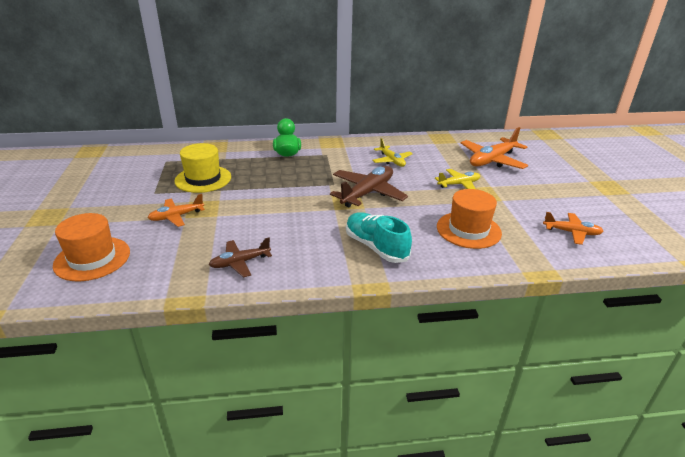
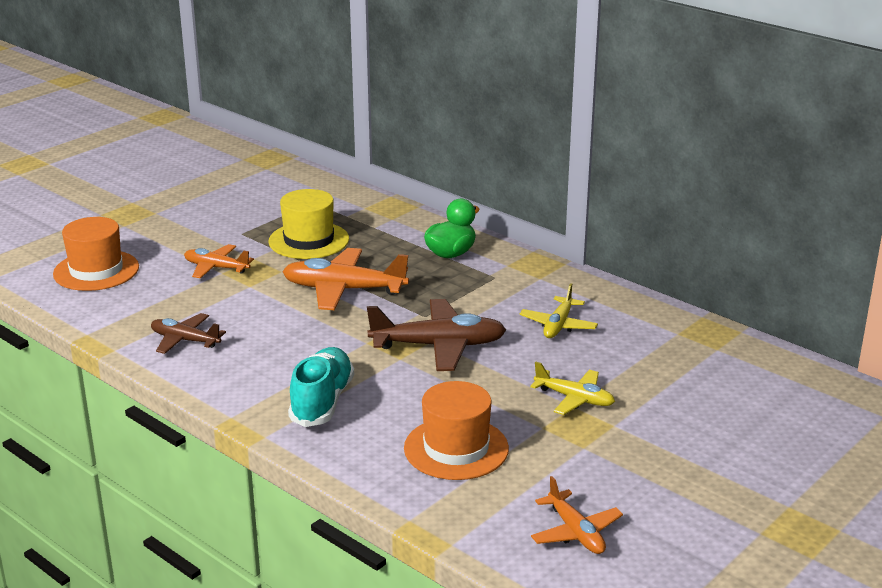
camera: 50 degrees right, 5 degrees down
orange plane [461,127,529,169] -> orange plane moved to [282,248,409,310]

